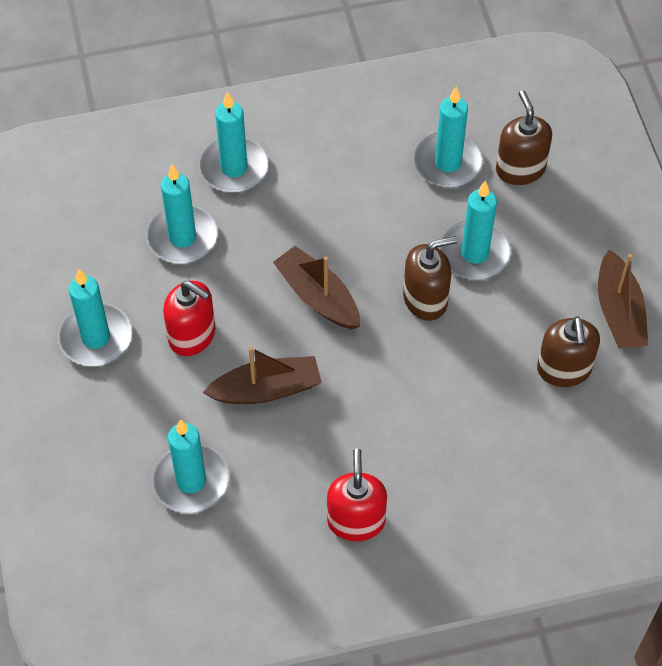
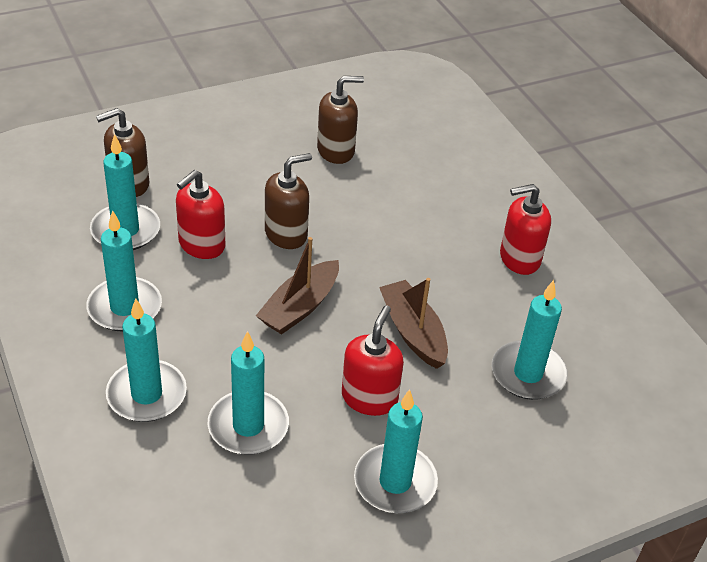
camera: 105 degrees left, 15 degrees down
brown soap dispenser [403,236,458,321] -> brown soap dispenser turned 90 degrees clockwise [265,153,312,249]
turquoise candle [440,180,512,280] -> turquoise candle moved to [86,210,162,332]
brown boat [598,250,648,349] -> none
none -> red soap dispenser [176,170,225,259]

